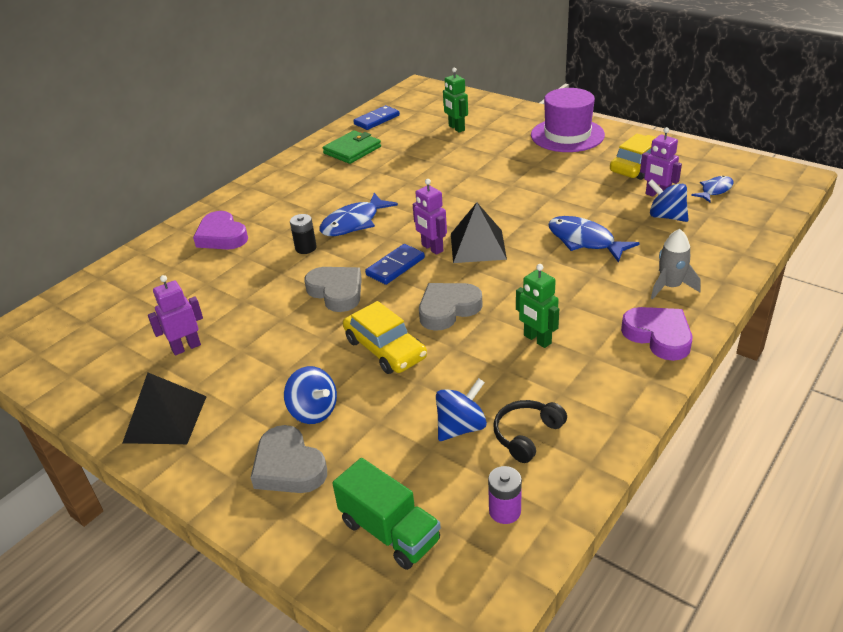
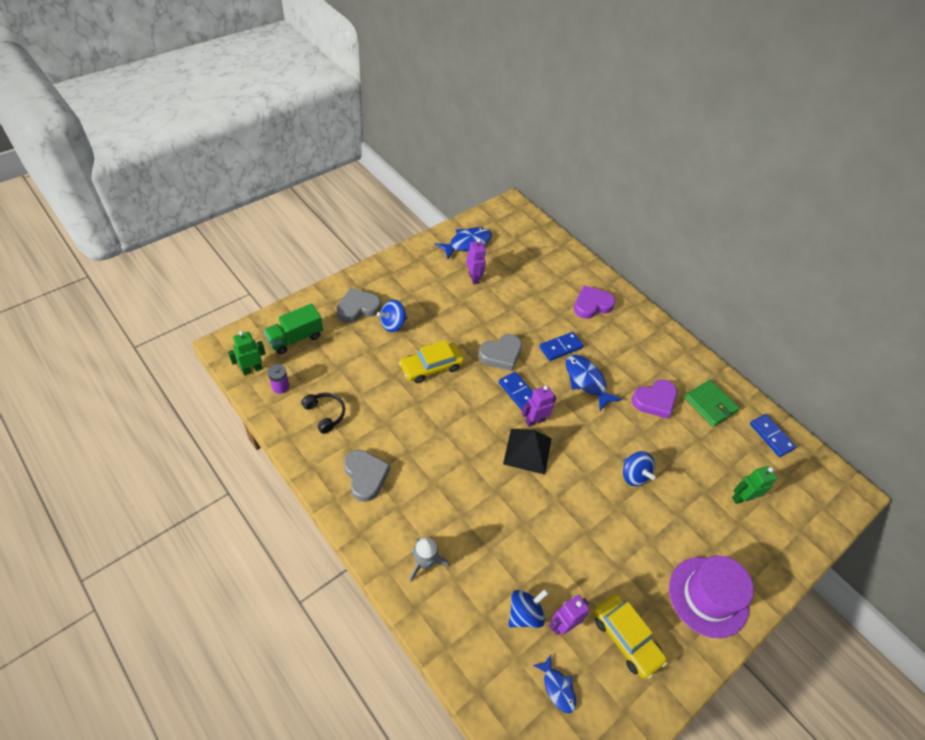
camera: 95 degrees right, 15 degrees up
black pyramid [123,373,207,444] -> none
black battery [290,214,317,254] -> blue domino [539,332,584,361]
grey heart [419,283,483,331] -> grey heart moved to [344,450,390,502]
blue spinning top [436,378,487,441] -> blue spinning top moved to [623,451,656,486]
green robot [516,264,559,348] -> green robot moved to [228,331,266,375]
blue fish [548,216,639,263] -> blue fish moved to [435,227,492,259]
purple heart [621,307,692,361] -> purple heart moved to [632,379,677,419]

